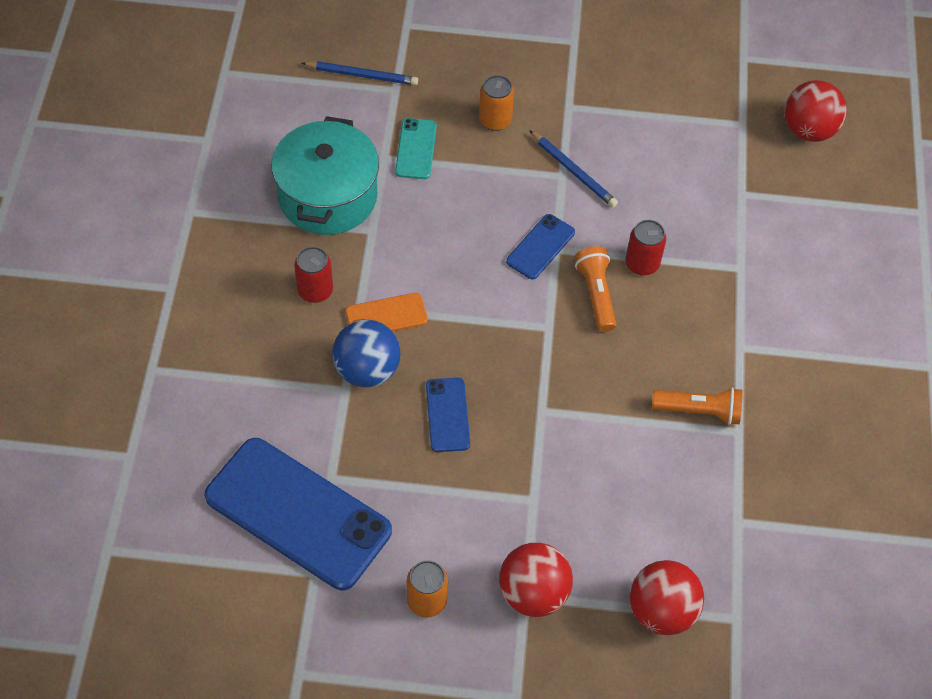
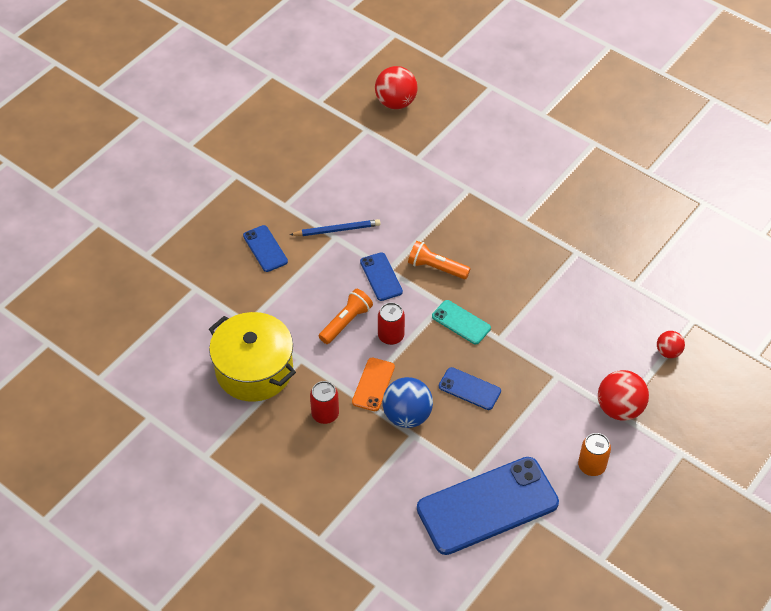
camera: 55 degrees left, 5 degrees down
turquoise pot [271,116,379,235] -> yellow pot [209,312,296,402]
blue pencil [302,61,418,85] -> none
turquoise phone [395,118,437,179] -> turquoise phone moved to [432,300,491,344]
orange can [479,75,514,131] -> blue phone [243,225,288,272]
red can [625,220,666,276] -> red can moved to [378,303,405,345]
red ball [630,560,704,635] -> red ball [657,331,685,358], size x0.57
orange flashlight [652,387,742,425] -> orange flashlight moved to [319,289,373,344]

